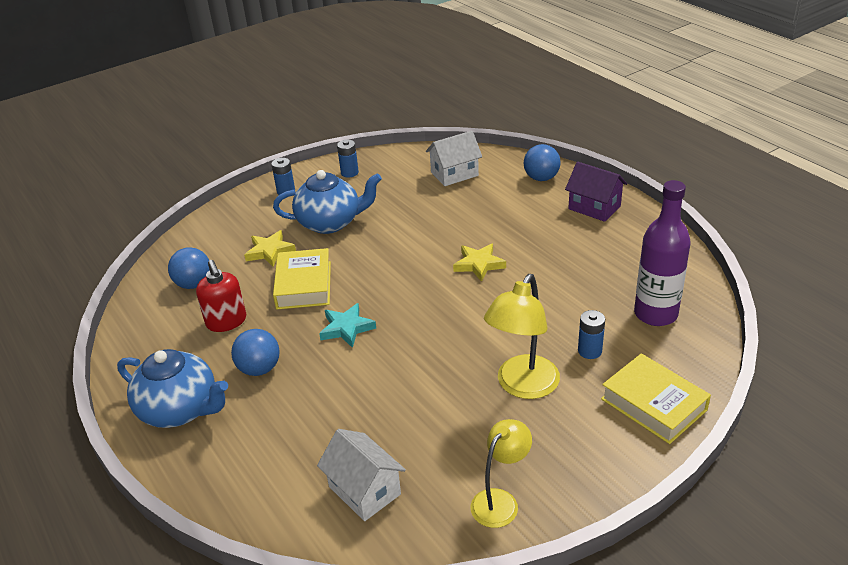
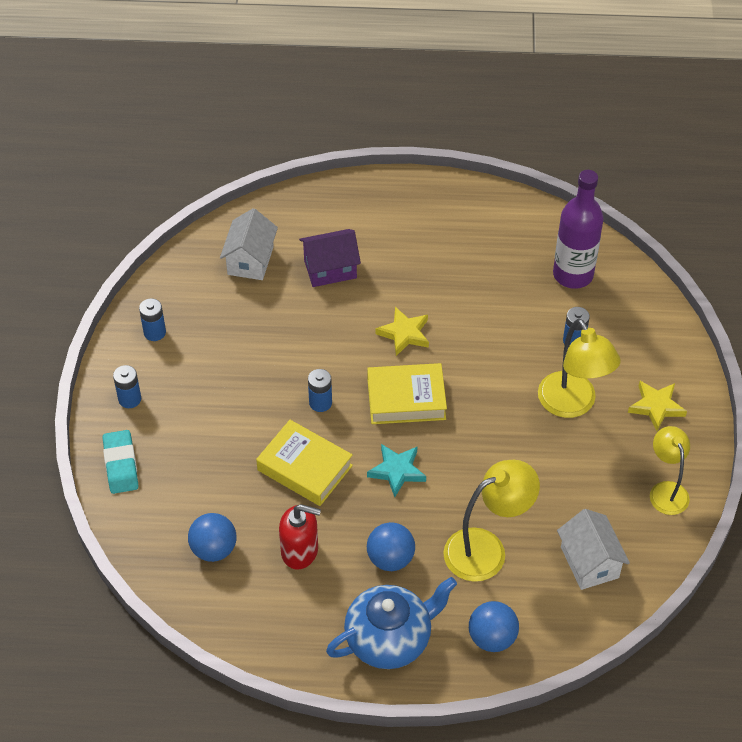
camera: 55 degrees left, 15 degrees up
yellow star [244,230,296,267] -> yellow star moved to [628,381,687,431]
blue teapot [273,170,382,234] -> none
white house [317,429,406,521] -> white house turned 75 degrees clockwise [557,509,630,590]
blue ball [524,144,561,181] -> blue ball moved to [469,601,519,652]
purple house [565,162,627,222] -> purple house moved to [299,229,361,287]
yellow book [601,353,711,444] -> yellow book moved to [367,363,447,424]
none -> turquoise eraser [103,430,138,494]
none -> blue battery [308,369,332,412]
none -> yellow lamp [443,460,540,582]

